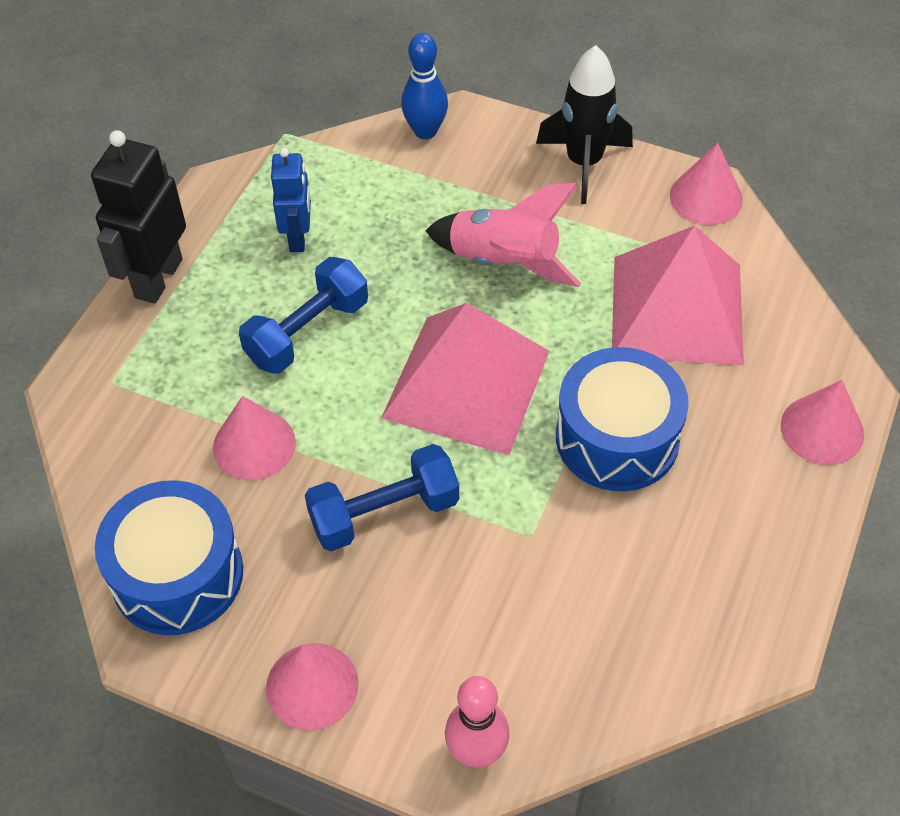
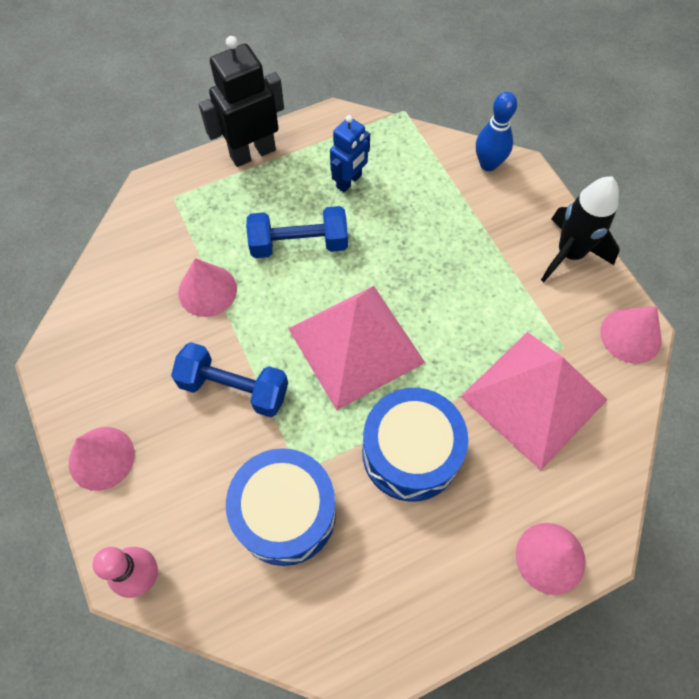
camera: 40 degrees right, 10 degrees up
blue drum [95,480,243,635] -> blue drum moved to [226,448,336,566]
pink rocket [425,183,581,287] -> none

